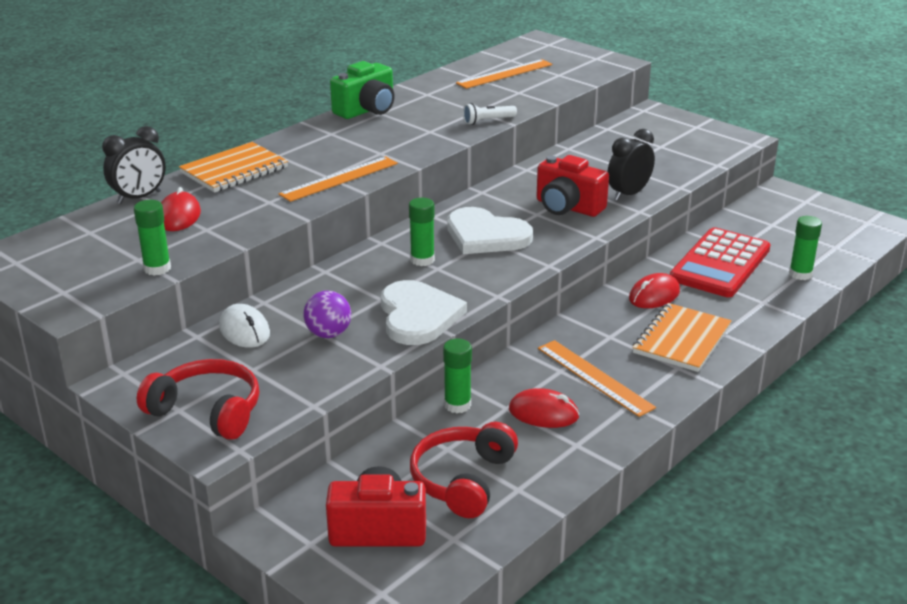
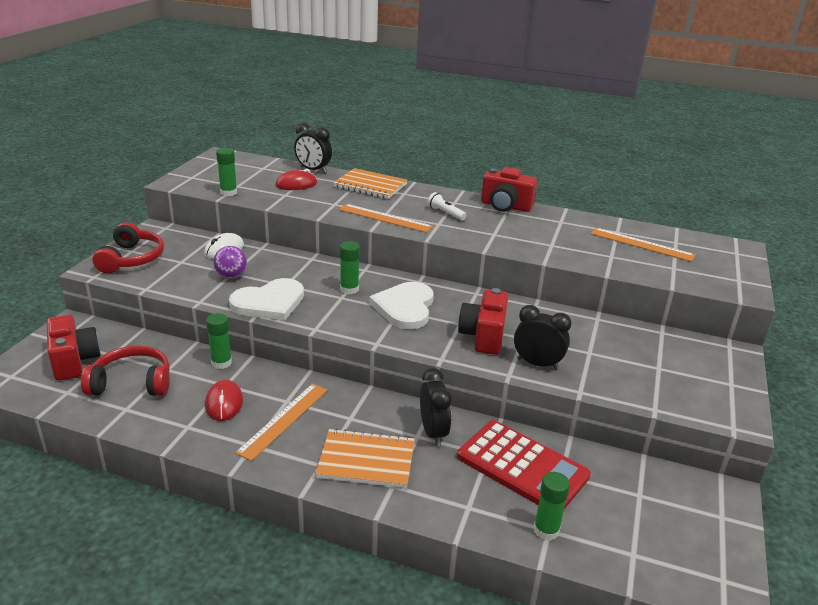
camera: 65 degrees right, 0 degrees up
green camera [330,61,395,119] -> red camera [481,167,537,212]
white flashlight [463,103,517,125] -> white flashlight moved to [427,192,466,220]
red mouse [629,273,680,308] -> black clock [420,368,452,446]
red calculator [670,227,771,297] -> red calculator turned 150 degrees counterclockwise [457,420,591,509]

